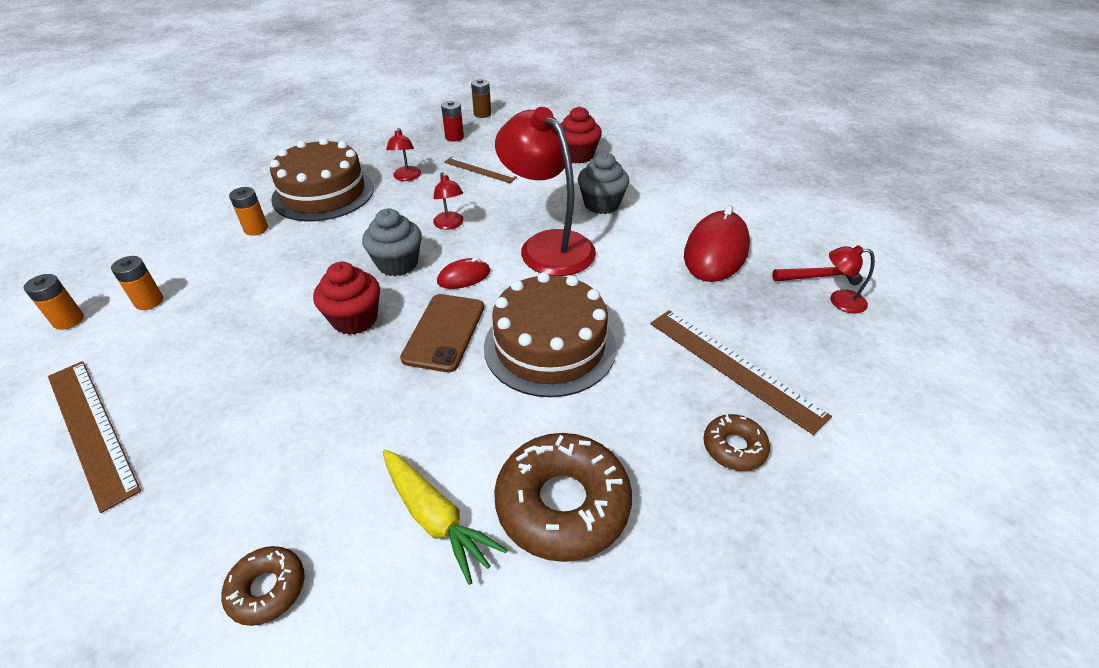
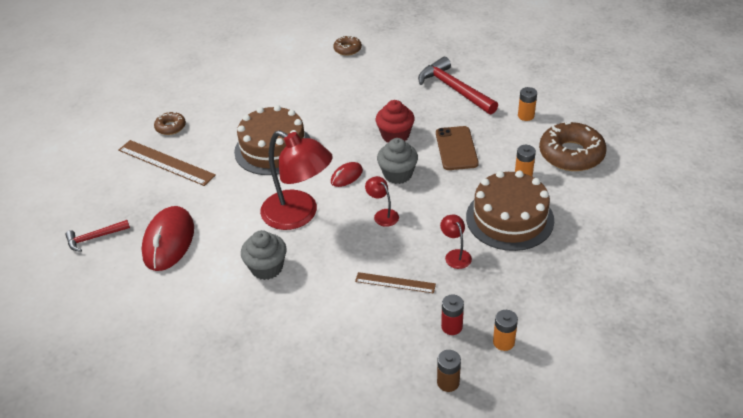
camera: 165 degrees right, 0 degrees up
orange battery [24,274,84,330] -> orange battery moved to [493,310,518,351]
brown ruler [48,361,141,513] -> none
yellow carrot [383,449,507,585] -> none
brown phone [400,294,484,372] -> brown phone moved to [436,126,479,170]
brown donut [494,433,632,562] -> brown donut moved to [539,122,607,171]
red cupcake [560,106,602,164] -> none
red lamp [829,245,875,314] -> none
none -> red hammer [418,57,498,114]

